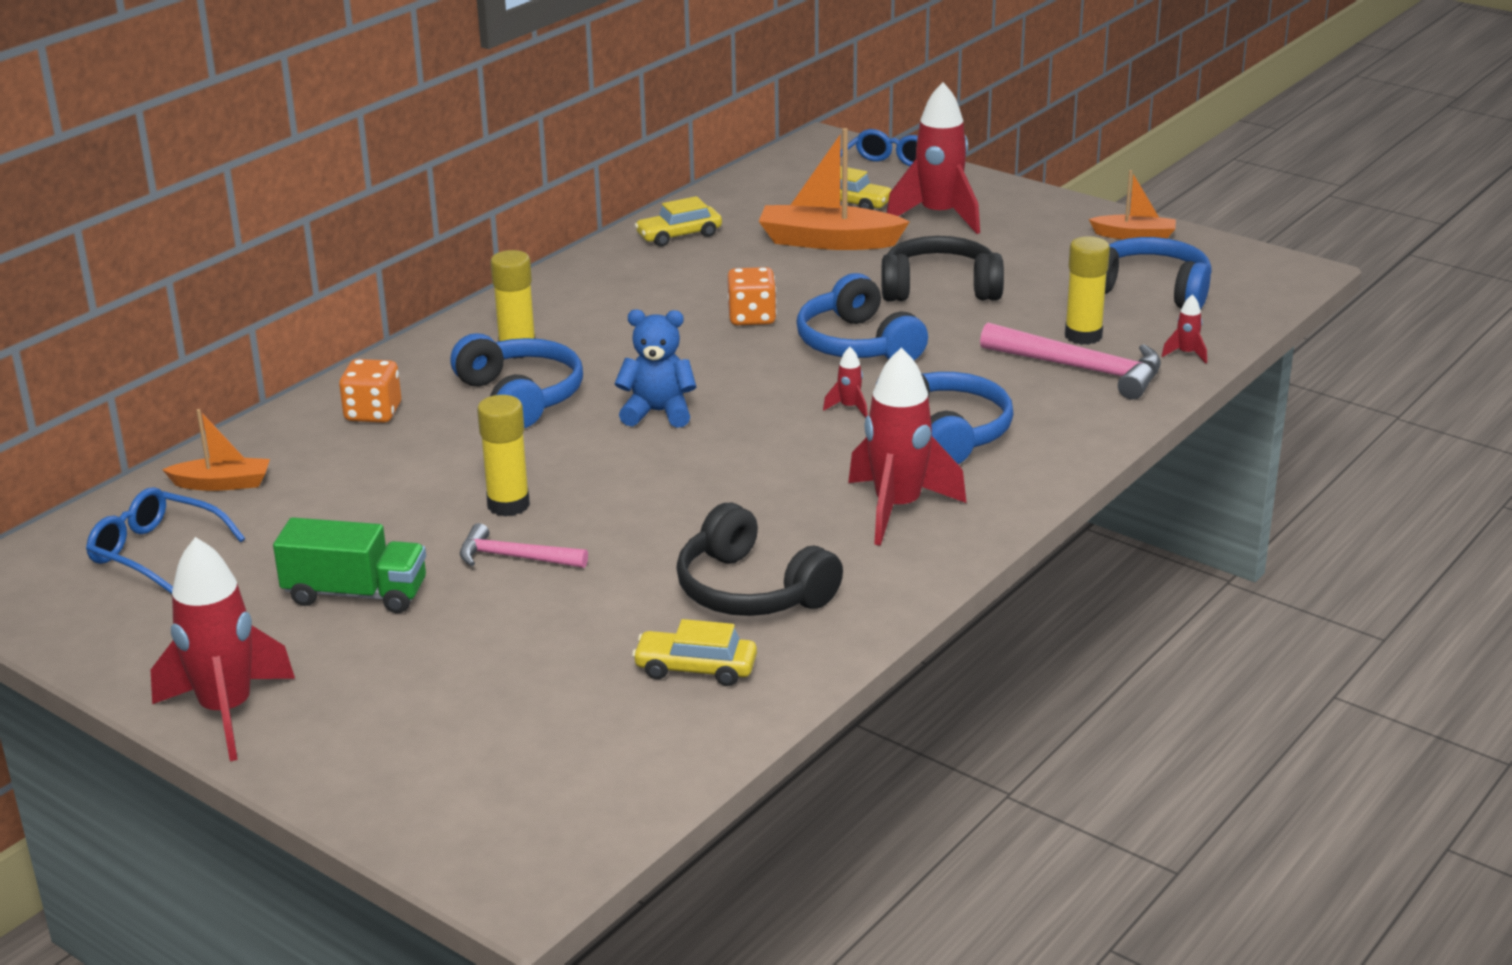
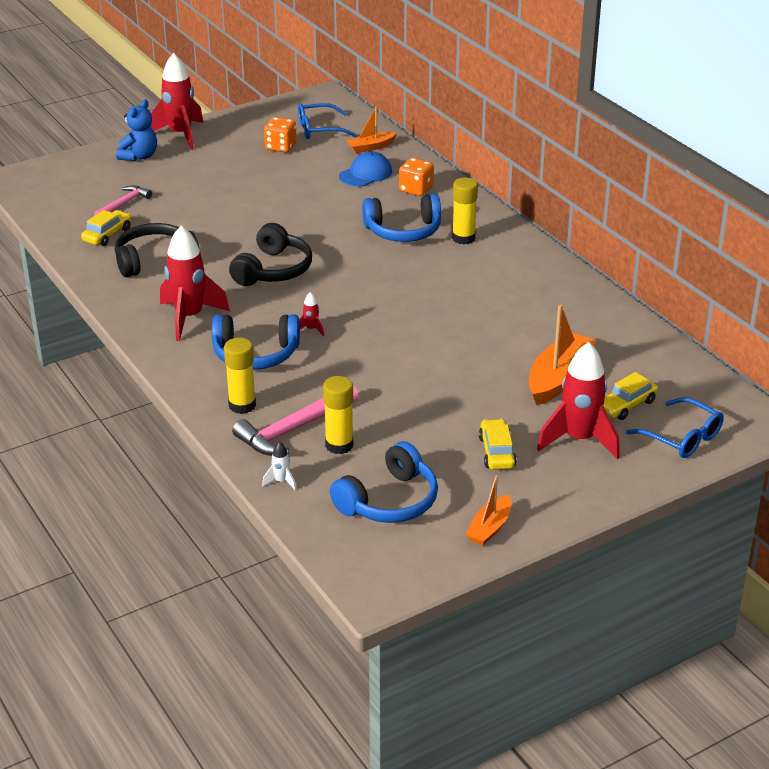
camera: 110 degrees right, 5 degrees up
blue glasses [86,487,245,594] -> blue glasses turned 150 degrees counterclockwise [298,103,357,139]
orange boat [162,409,270,491] -> orange boat turned 45 degrees clockwise [347,107,397,153]
green truck [273,517,426,613] -> none
pink hammer [460,523,588,568] -> pink hammer moved to [94,185,152,216]
yellow glue stick [477,395,530,517] -> yellow glue stick moved to [224,338,256,414]
blue teddy bear [614,310,697,428] -> blue teddy bear moved to [116,99,157,161]
yellow car [635,196,722,246] -> yellow car moved to [479,419,517,470]
orange dice [728,267,777,325] -> orange dice moved to [264,117,297,152]
blue headphones [796,273,928,360] -> none
black headphones [881,236,1004,301] -> black headphones moved to [229,223,312,286]
red rocket [1162,294,1207,364] -> white rocket [262,442,296,490]
none -> blue cap [339,151,392,187]

